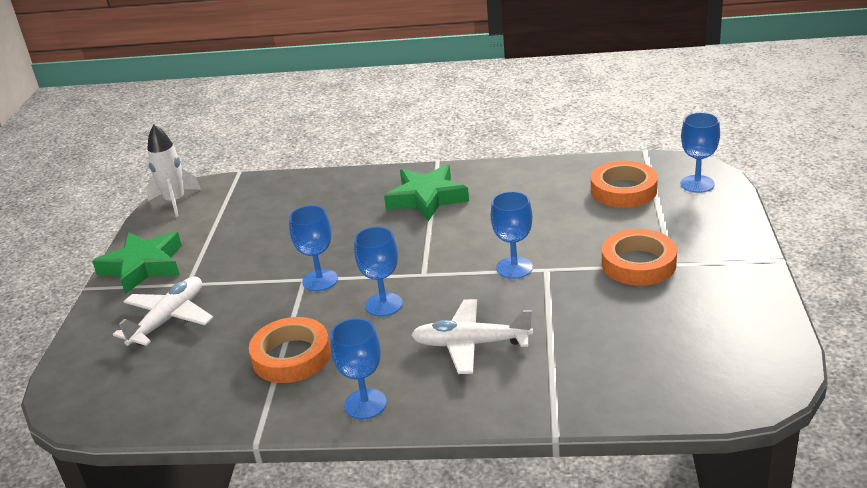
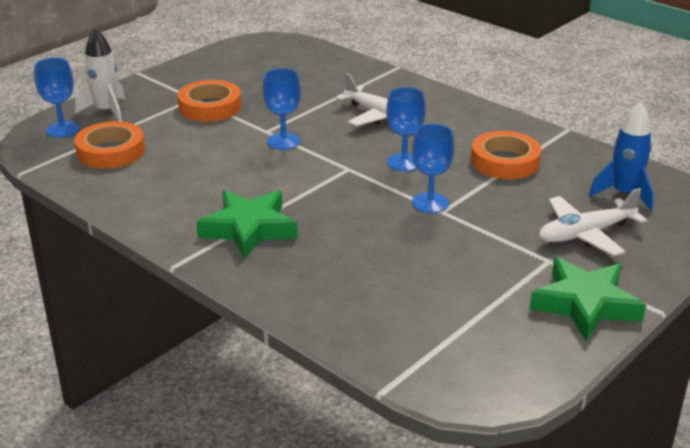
camera: 145 degrees left, 0 degrees up
white rocket [146,125,201,217] -> white rocket moved to [75,28,125,121]
blue goblet [330,318,387,419] -> none
none -> blue rocket [589,102,654,211]

